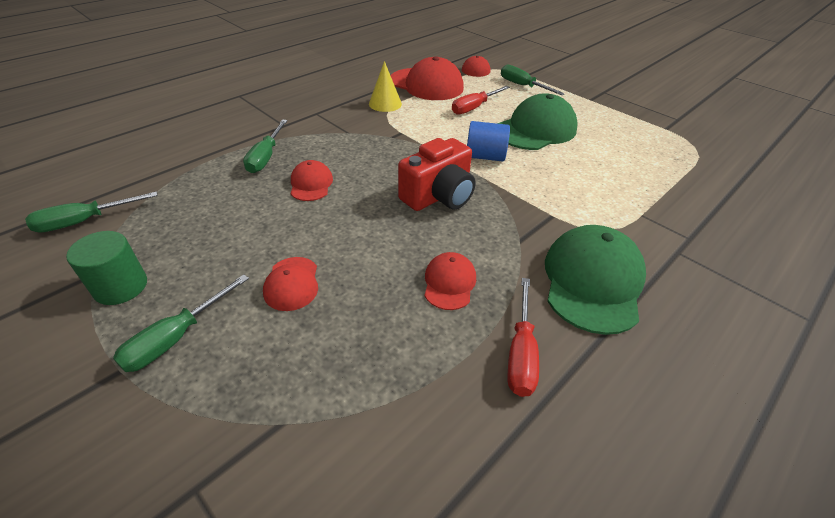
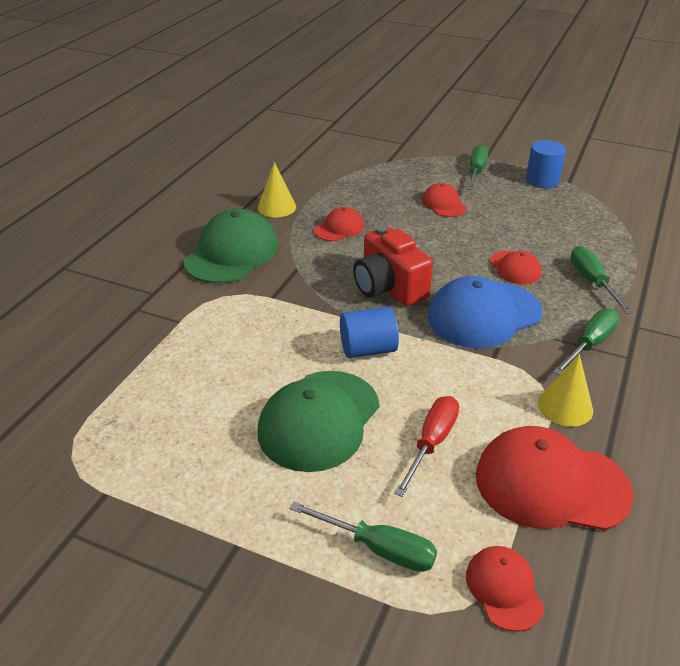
camera: 160 degrees right, 5 degrees down
green screwdriver [25,191,158,233] -> green screwdriver moved to [553,309,620,375]
green cylinder [66,231,147,305] -> blue cylinder [526,140,566,188]
red camera [398,138,476,211] -> red camera turned 60 degrees counterclockwise [353,226,433,306]
red cap [424,252,476,310] -> red cap turned 120 degrees counterclockwise [314,207,364,241]
red screwdriver [508,278,539,397] -> yellow cone [258,162,296,217]
green cap [545,225,646,335] -> green cap turned 150 degrees counterclockwise [184,209,278,284]
none -> blue cap [428,276,542,348]

